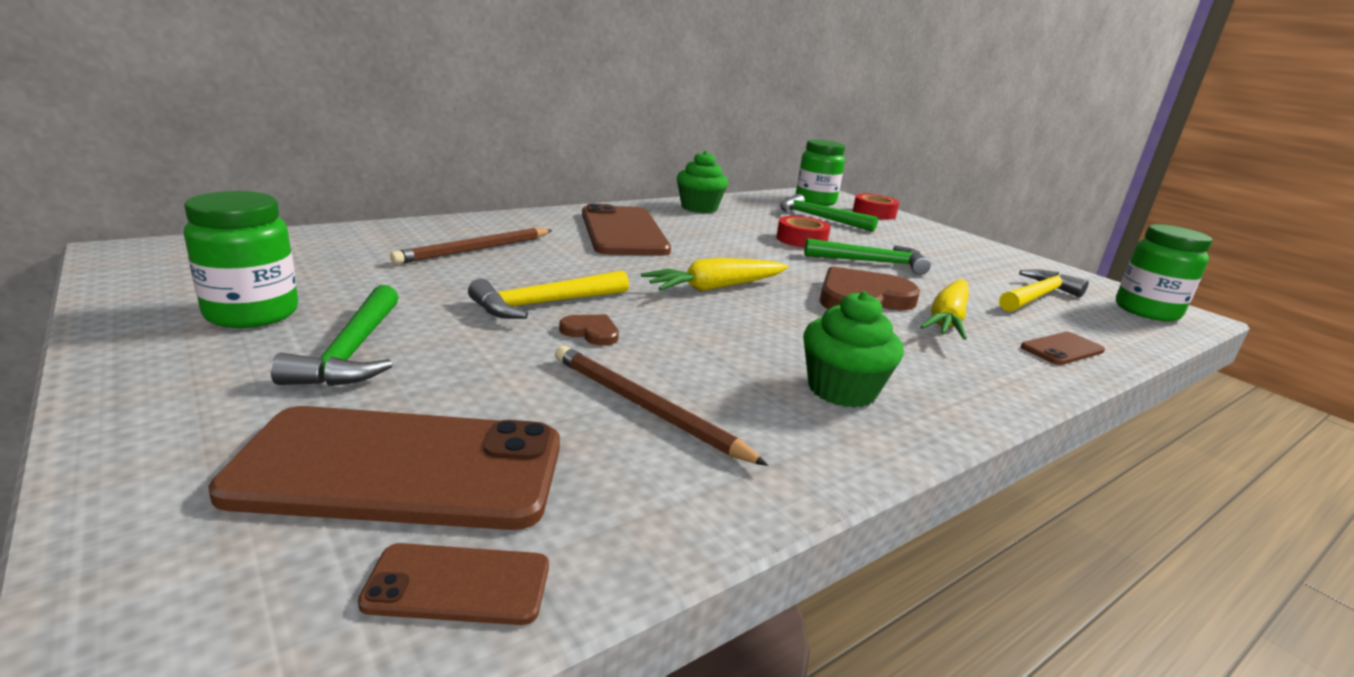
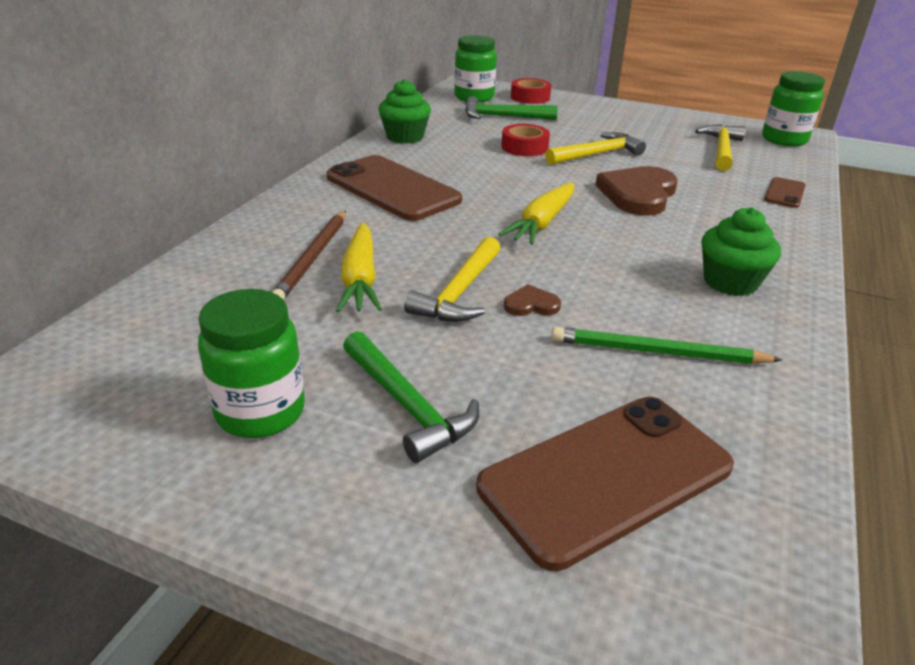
camera: 30 degrees left, 10 degrees up
brown phone [358,543,549,625] -> none
brown pencil [555,346,768,466] -> green pencil [551,327,782,364]
green hammer [804,238,931,275] -> yellow hammer [545,132,646,165]
yellow carrot [920,279,969,340] -> yellow carrot moved to [336,223,382,312]

